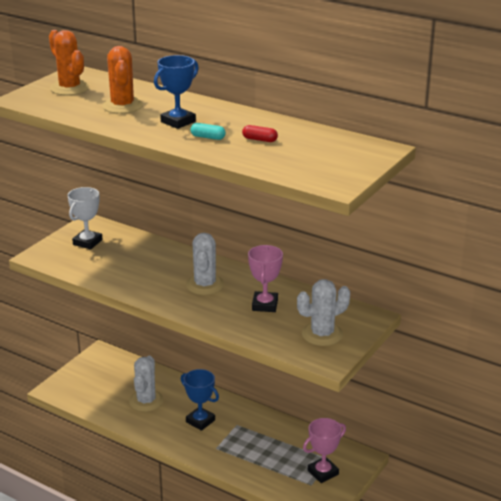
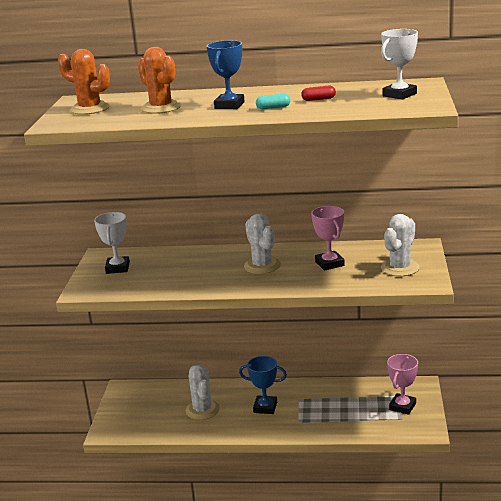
camera: 25 degrees left, 5 degrees down
none -> white trophy [381,29,418,100]

